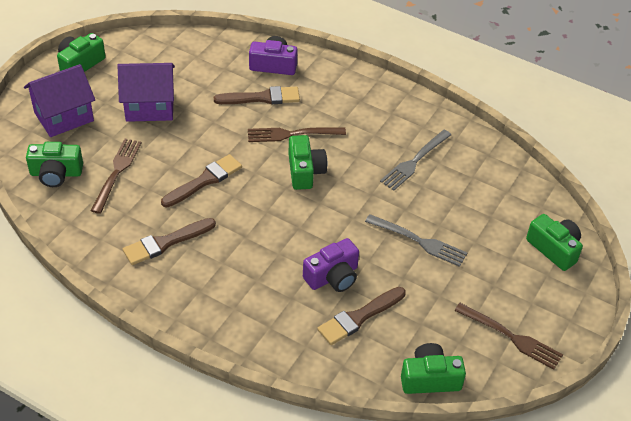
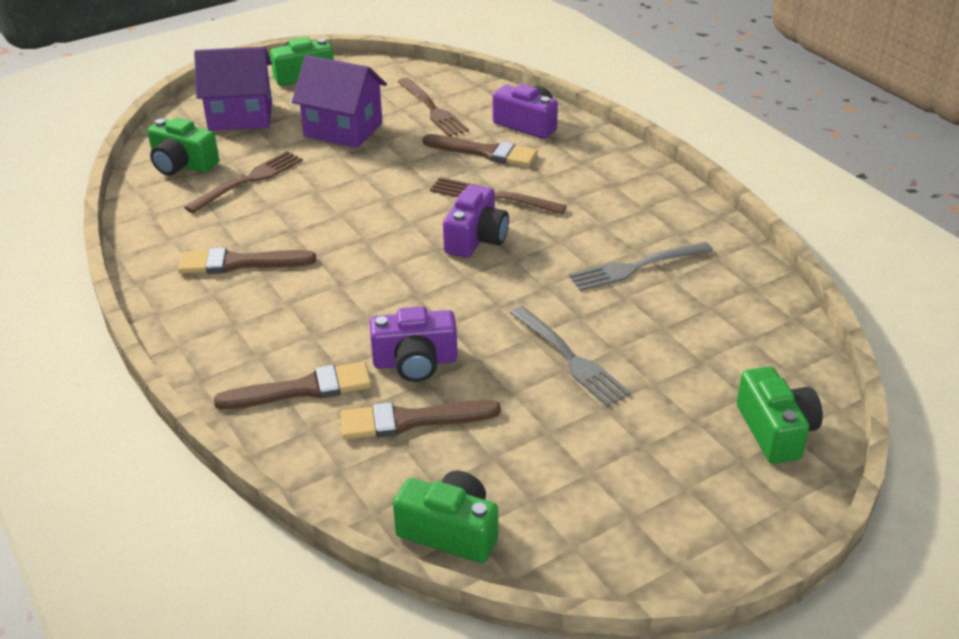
camera: 30 degrees right, 10 degrees down
brown brush [161,154,242,207] -> brown brush moved to [214,362,372,410]
green camera [289,135,327,190] -> purple camera [443,185,509,258]
brown fork [454,303,563,370] -> brown fork moved to [397,78,469,137]

